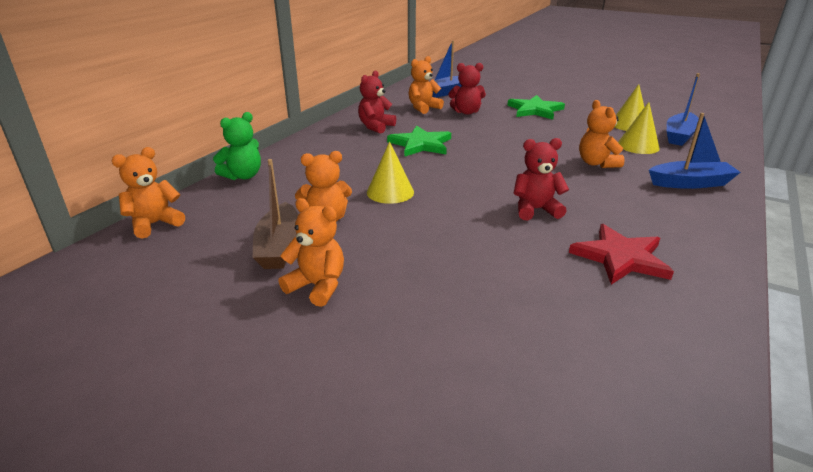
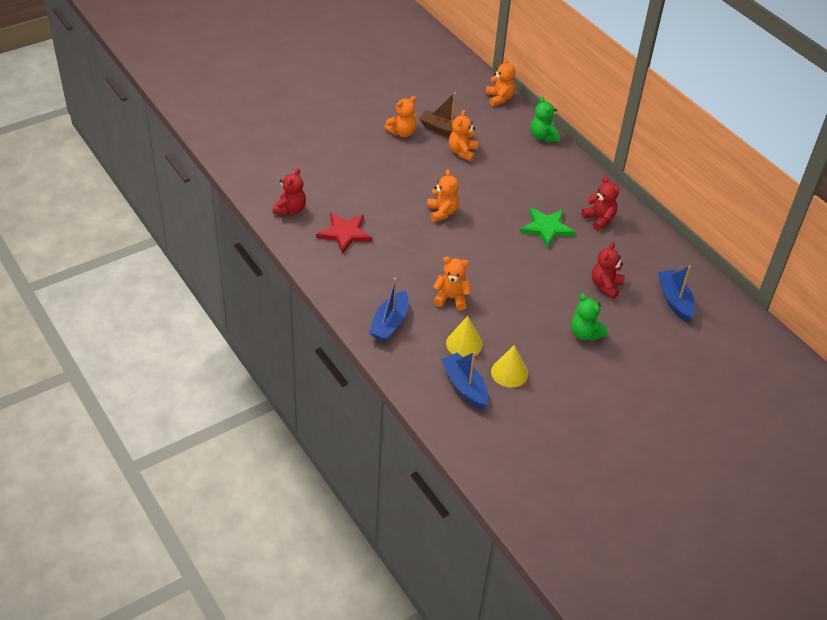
camera: 115 degrees right, 15 degrees up
yellow cone [367,141,414,204] -> none
orange teddy bear [409,56,444,114] -> orange teddy bear moved to [427,169,459,222]
green star [507,95,565,120] -> green teddy bear [571,293,608,341]
red teddy bear [514,138,569,220] -> red teddy bear moved to [273,168,306,215]

